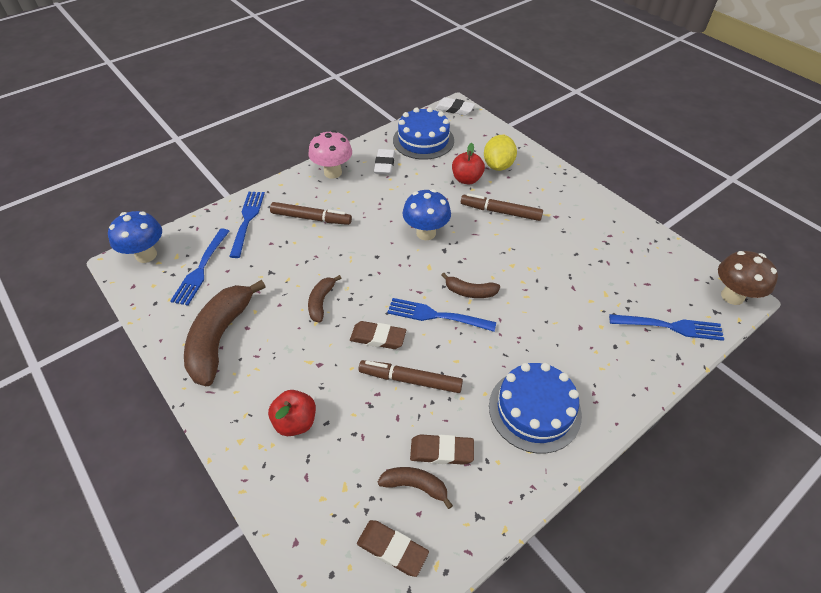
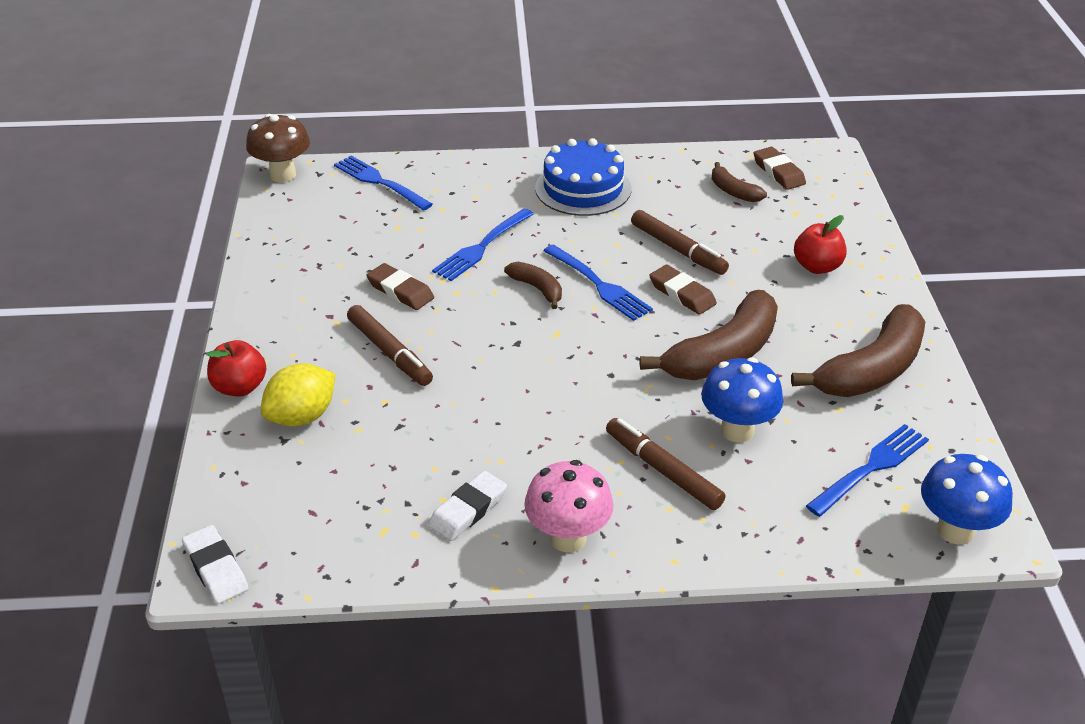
camera: 145 degrees left, 10 degrees down
blue fork [229,192,265,258] -> blue fork moved to [432,208,534,281]
brown banana [308,275,341,323] -> brown banana [640,290,778,380], size x2.01
blue cake [393,107,454,160] -> none
blue mushroom [402,189,451,240] -> blue mushroom moved to [701,357,783,443]
brown eraser [410,435,474,465] -> brown eraser moved to [367,263,434,310]
red apple [452,143,485,184] -> red apple moved to [206,340,266,397]

